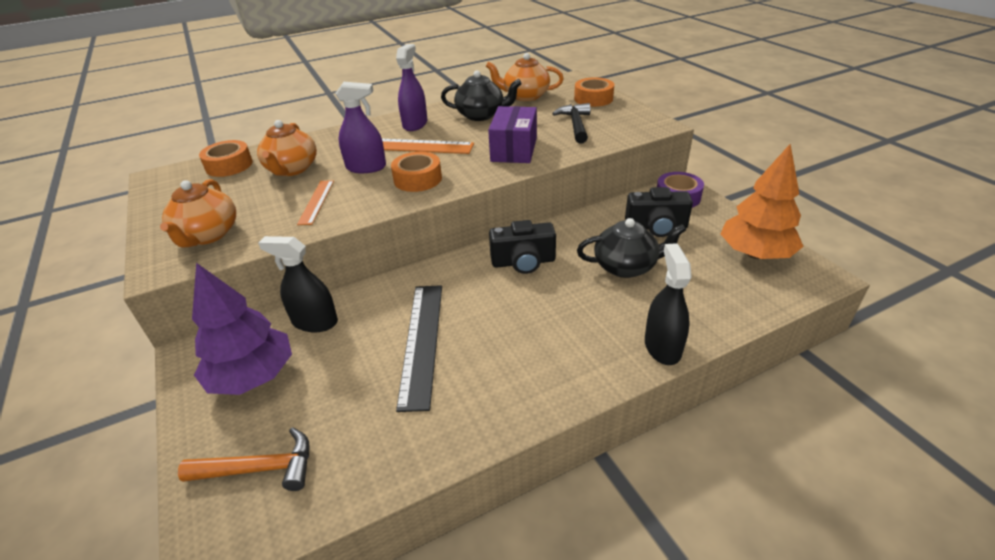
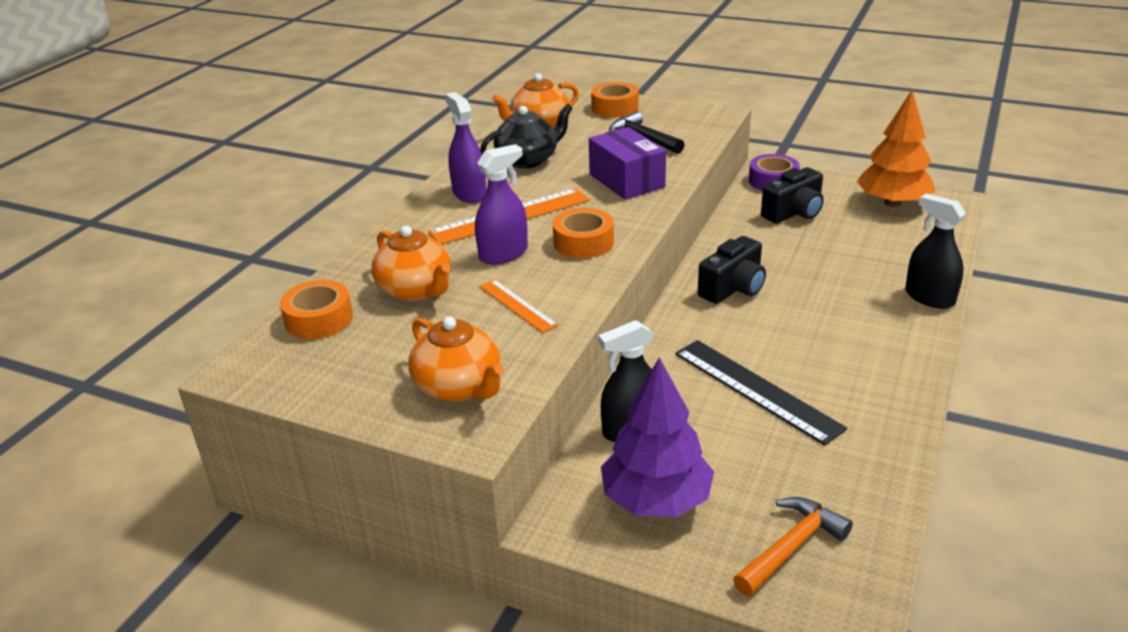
camera: 40 degrees left, 5 degrees down
black teapot [577,218,686,278] -> none

